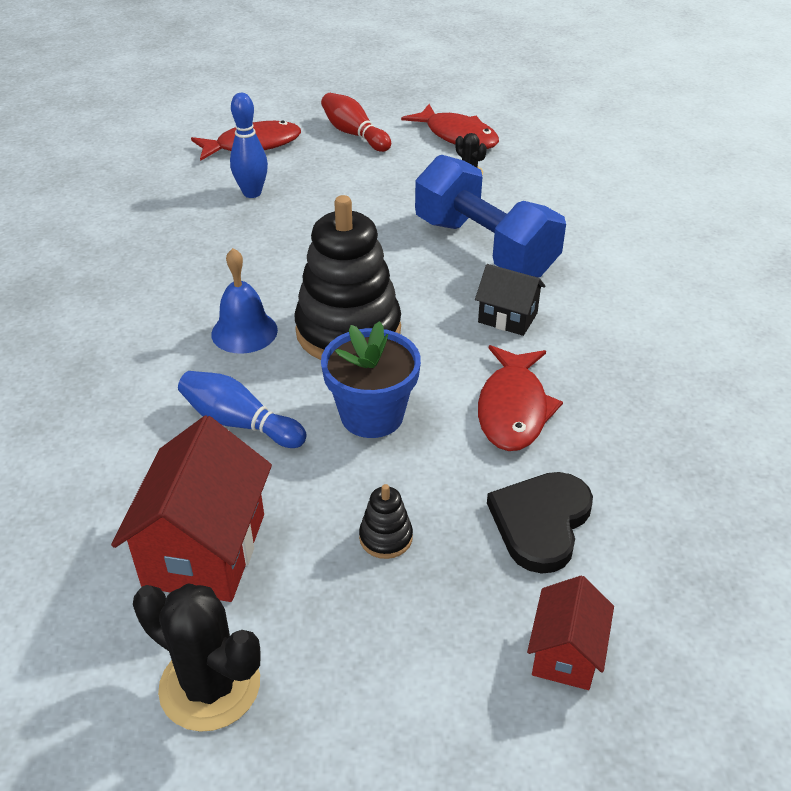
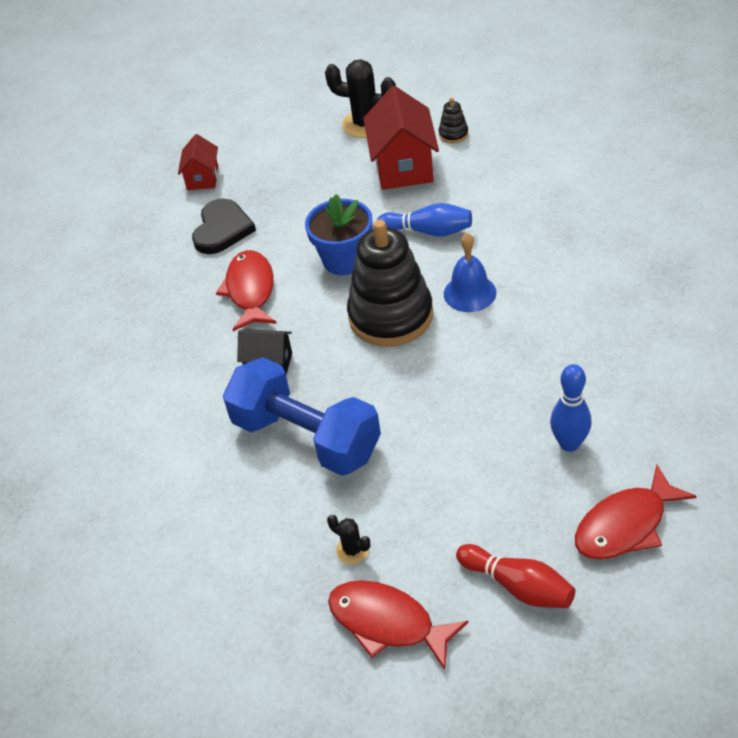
camera: 170 degrees right, 5 degrees up
black stacking toy [359,484,413,559] -> black stacking toy moved to [439,98,468,143]

